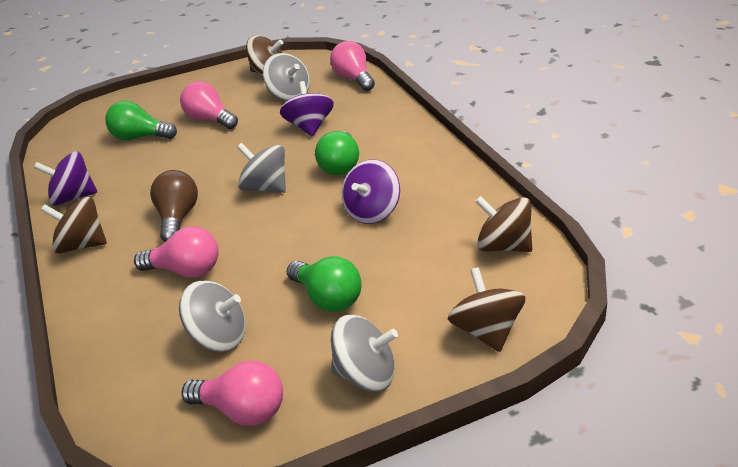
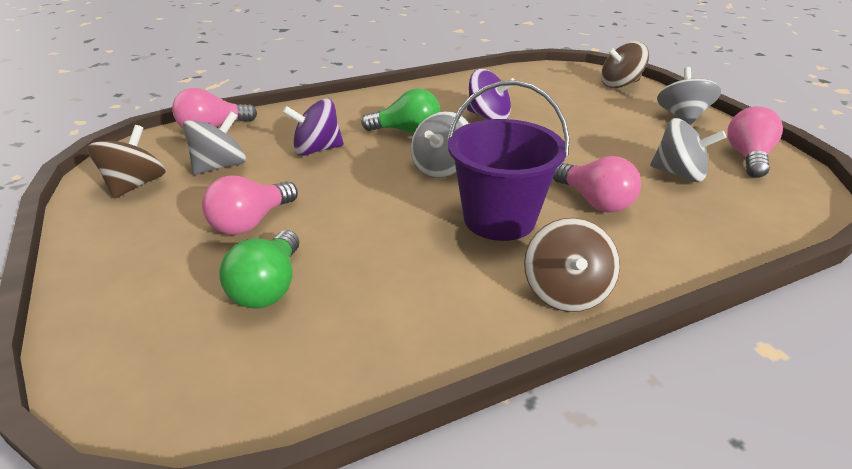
camera: 95 degrees left, 0 degrees up
purple spinning top [33,151,97,206] -> none
pink light bulb [134,226,219,278] -> pink light bulb turned 135 degrees clockwise [553,156,641,212]
brown light bulb [150,170,198,242] -> purple bucket [447,80,569,241]
grey spinning top [179,281,246,352] -> grey spinning top turned 105 degrees clockwise [650,118,726,182]
green light bulb [287,256,362,312] -> none
brown spinning top [475,196,532,252] -> none

